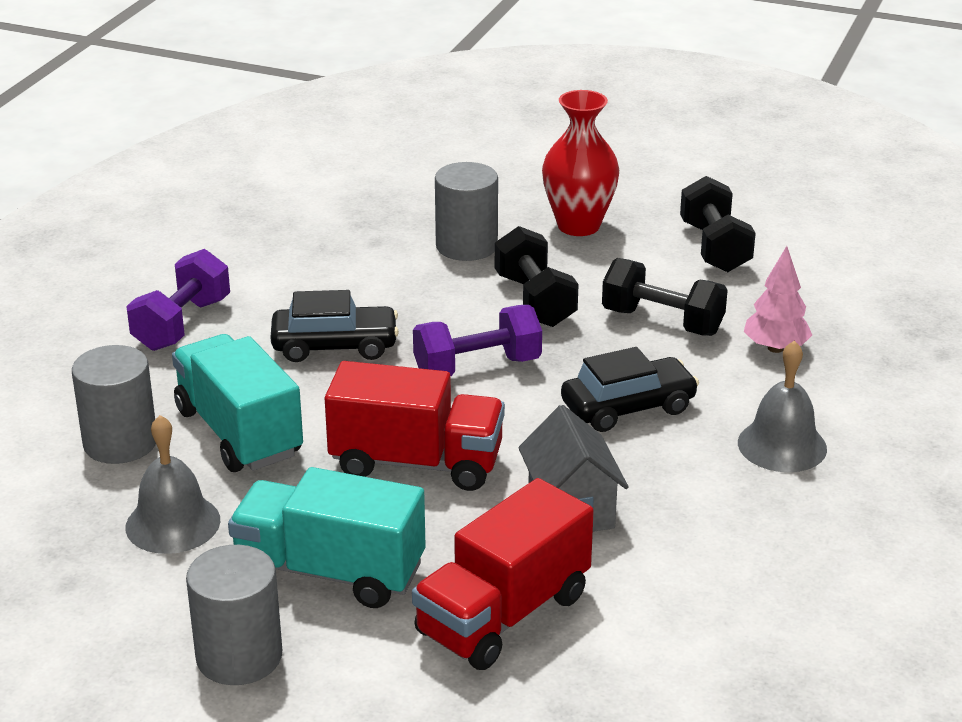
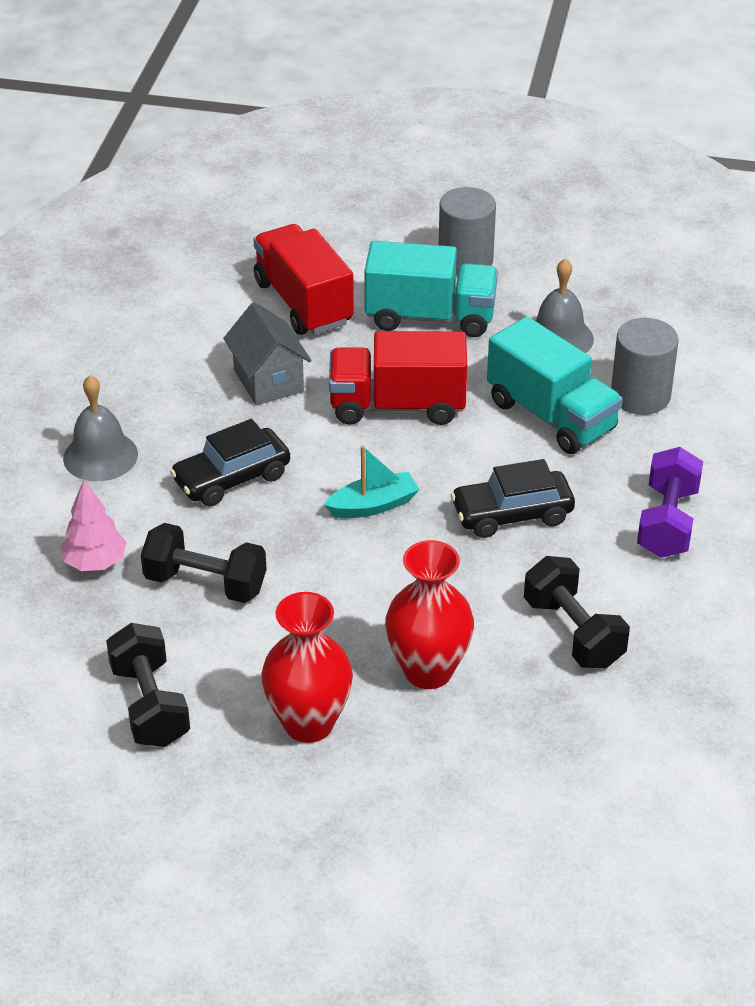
camera: 170 degrees right, 10 degrees up
red truck [412,478,594,670] -> red truck turned 60 degrees counterclockwise [253,224,354,335]
purple dumbbell [413,305,542,376] -> turquoise boat [324,445,419,518]
grey cylinder [435,162,498,261] -> red vase [385,540,474,689]
black dumbbell [495,226,579,327] -> black dumbbell moved to [524,556,630,668]

